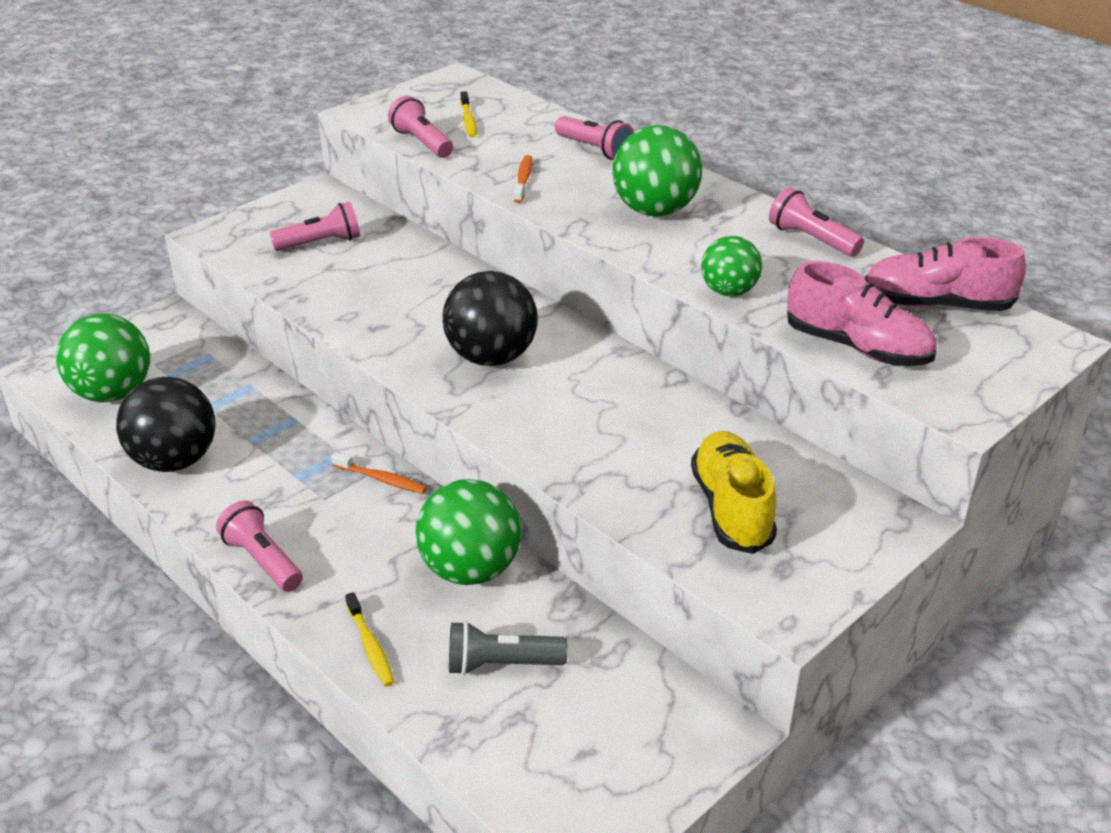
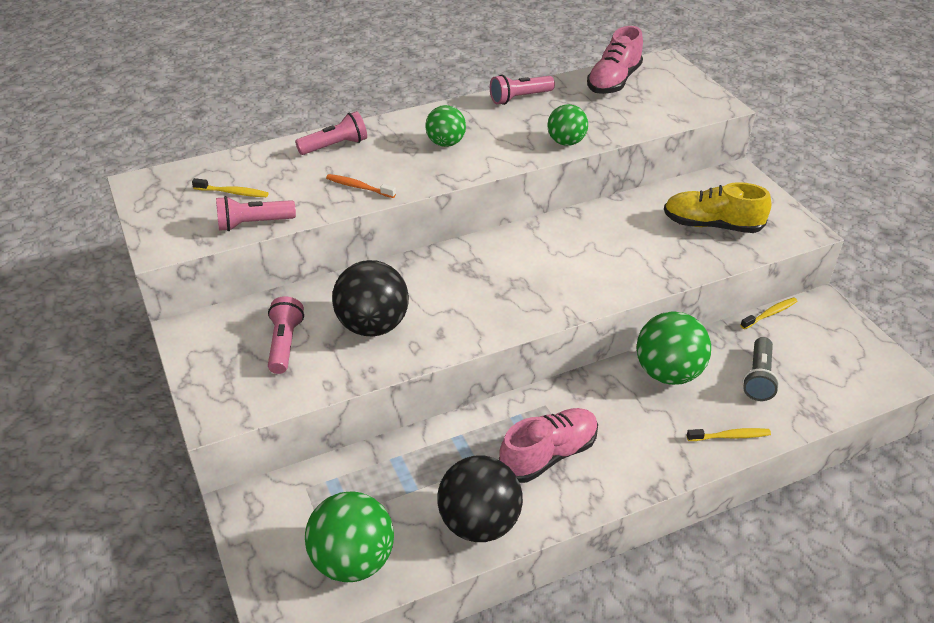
camera: 70 degrees left, 5 degrees up
pink flashlight [216,501,303,592] -> none
orange toothbrush [331,452,427,494] -> none
black ball [442,271,538,366] -> black ball moved to [332,260,409,336]
green ball [612,125,702,216] -> green ball [425,105,466,147], size x0.62
pink shoe [787,261,937,366] -> pink shoe moved to [499,408,598,483]
none -> yellow toothbrush [740,297,798,329]

